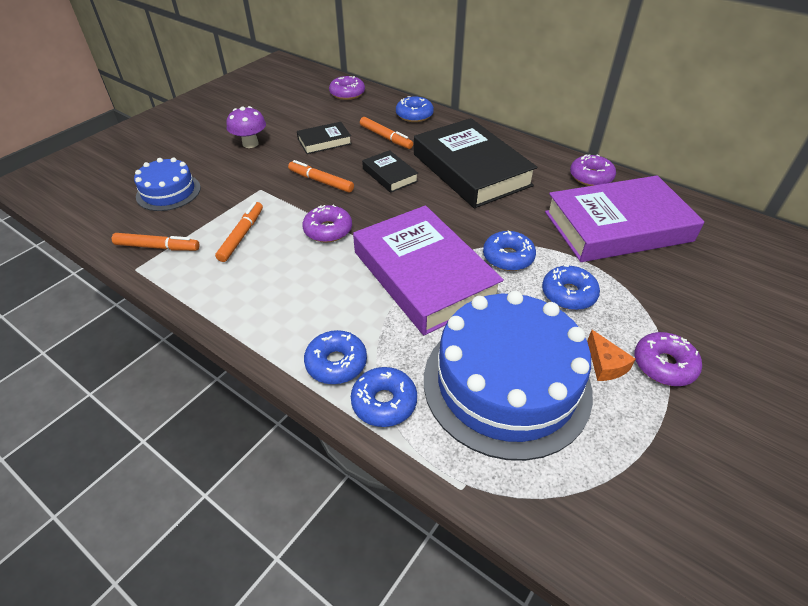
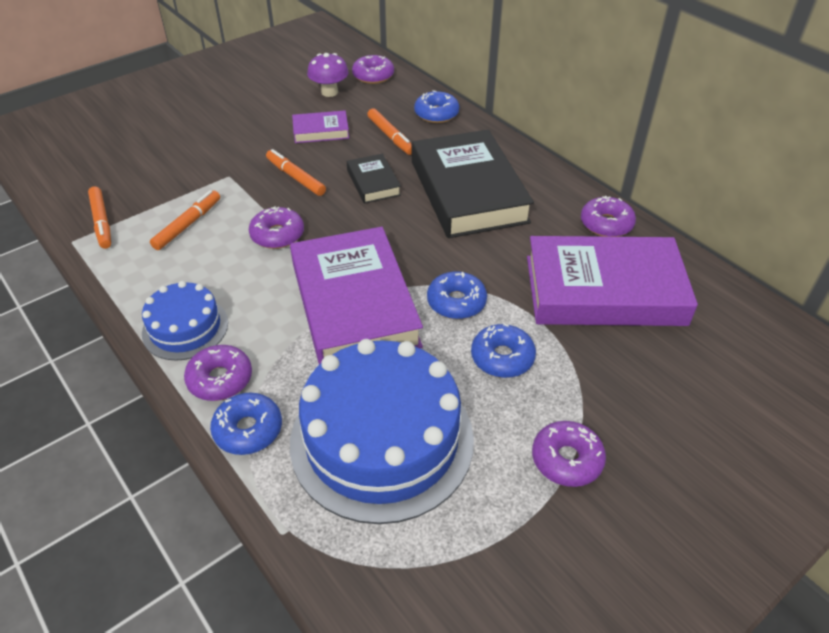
camera: 15 degrees right, 0 degrees up
orange marker [112,233,200,251] -> orange marker turned 45 degrees clockwise [88,186,111,249]
blue cake [134,157,201,211] -> blue cake moved to [142,281,228,361]
purple mushroom [226,106,266,148] -> purple mushroom moved to [307,53,349,97]
black book [297,122,352,154] -> purple book [292,110,349,143]
blue donut [304,330,367,384] -> purple donut [184,345,252,401]
orange cheese [587,330,635,381] -> none

